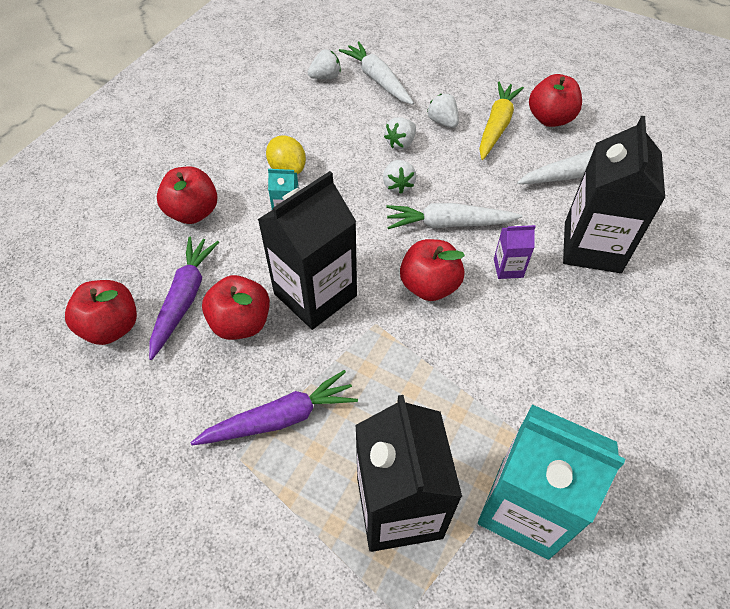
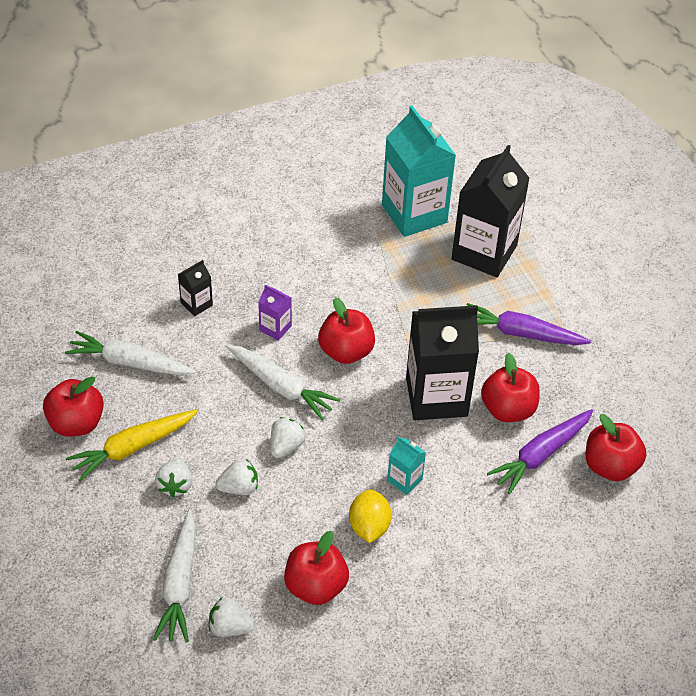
camera: 145 degrees left, 5 degrees down
red apple [157,167,218,224] -> red apple moved to [284,531,349,605]
black carton [563,116,665,273] -> black carton [178,260,213,316], size x0.44

